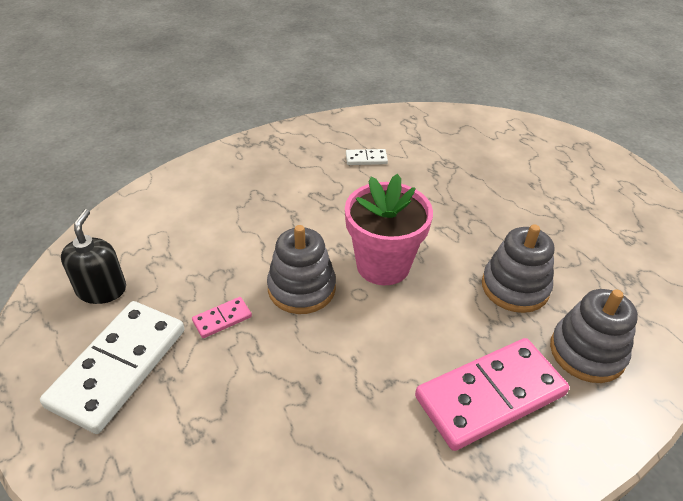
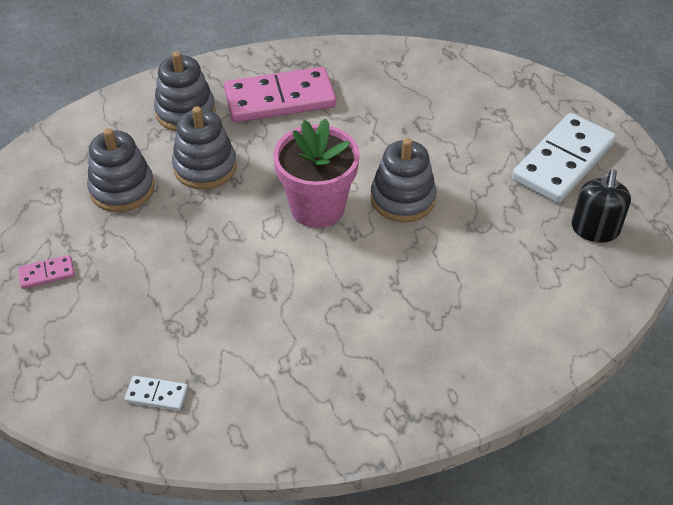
camera: 165 degrees left, 5 degrees up
pink domino [192,297,252,338] -> pink domino moved to [18,255,75,289]
white domino [346,149,388,165] -> white domino moved to [124,376,188,411]
none -> grey stacking toy [87,128,155,212]

